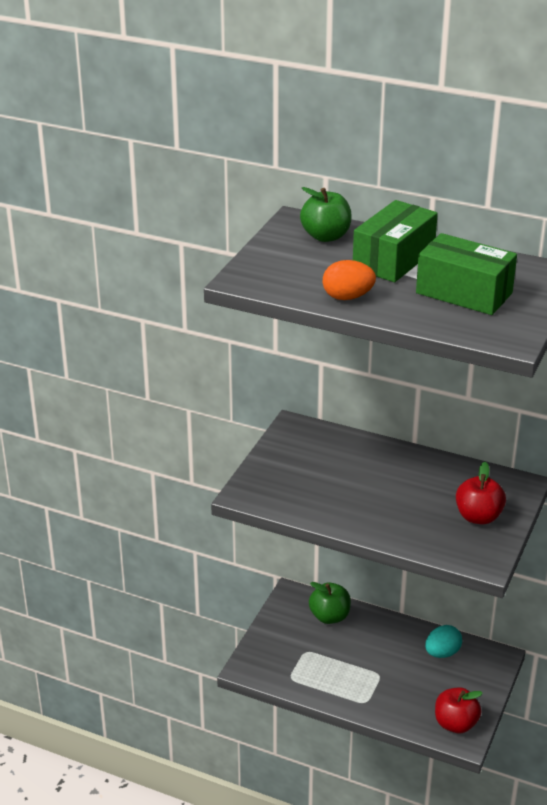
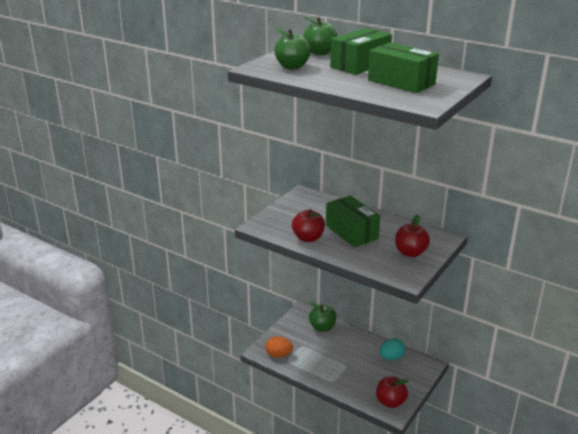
camera: 10 degrees right, 5 degrees down
orange egg [322,260,376,300] -> orange egg moved to [265,337,293,357]
none -> green apple [274,28,311,69]
none -> red apple [292,209,325,242]
none -> green box [326,196,380,247]

